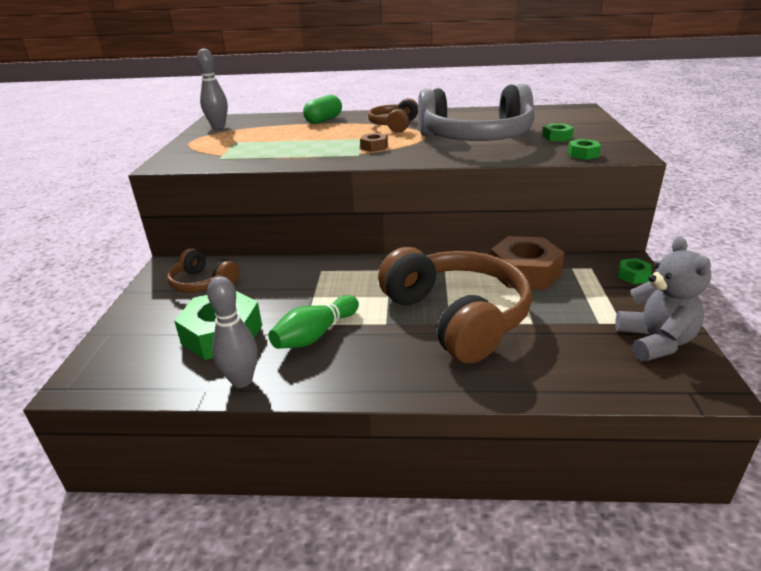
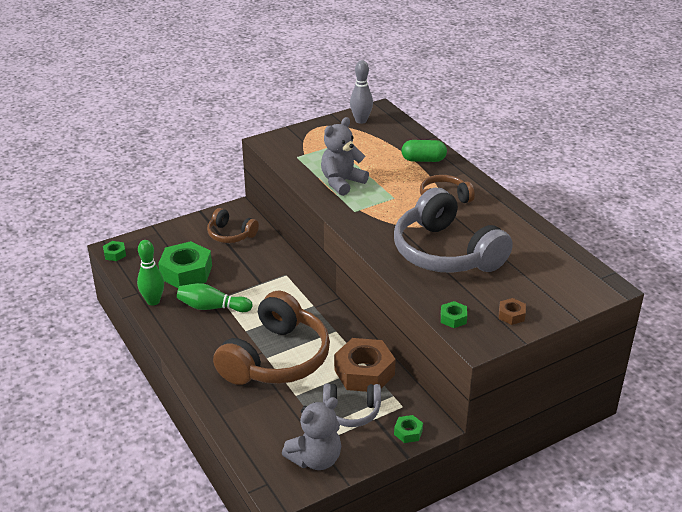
camera: 55 degrees right, 5 degrees up
brown headphones [167,248,239,293] -> brown headphones turned 60 degrees counterclockwise [207,208,259,243]
grey bowling pin [207,276,258,388] -> green bowling pin [137,240,164,305]
brown nut [360,133,388,152] -> brown nut moved to [499,298,526,325]
green nut [542,123,574,142] -> green nut moved to [103,241,126,261]
none -> grey teddy bear [321,117,369,196]
none -> grey headphones [323,384,381,427]

